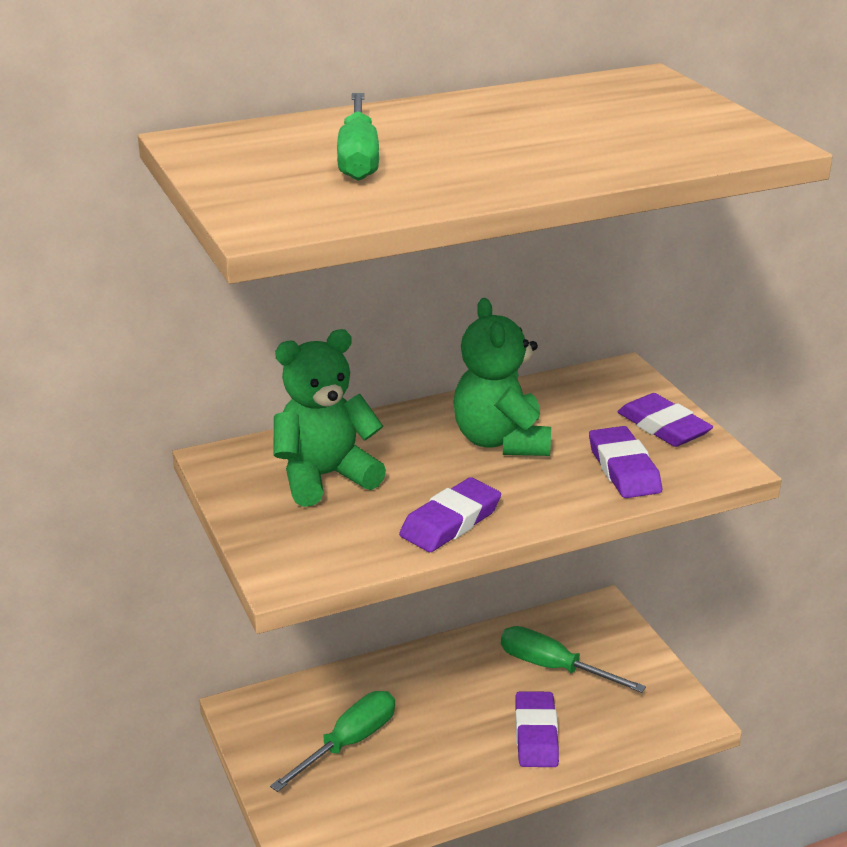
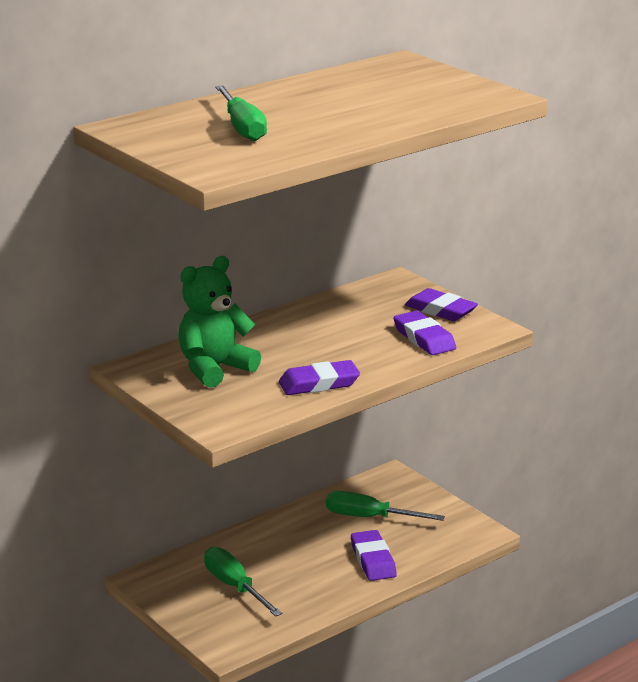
camera: 15 degrees left, 5 degrees down
green screwdriver [270,691,395,792] -> green screwdriver turned 60 degrees counterclockwise [204,547,282,617]
purple eraser [399,477,501,552] -> purple eraser turned 45 degrees clockwise [279,360,360,395]
green teddy bear [453,298,551,456] -> none

